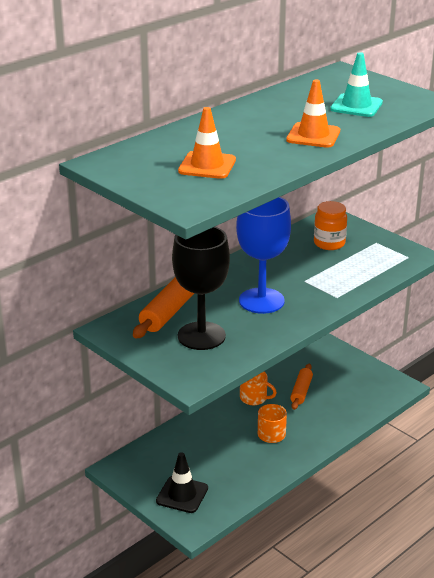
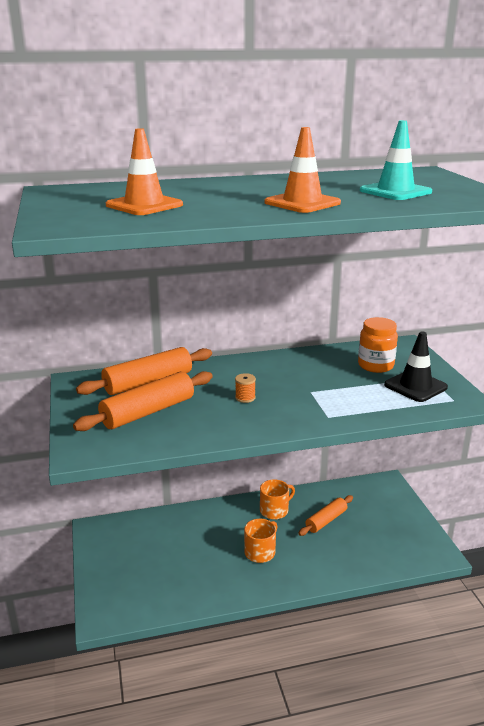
camera: 30 degrees right, 5 degrees down
black traffic cone [156,452,208,513] -> black traffic cone moved to [384,331,448,402]
black goblet [172,227,230,350] -> orange rolling pin [73,371,213,431]
blue goblet [236,197,291,314] -> orange spool [235,373,256,403]
orange mug [240,372,277,405] -> orange mug turned 90 degrees counterclockwise [260,479,295,520]

